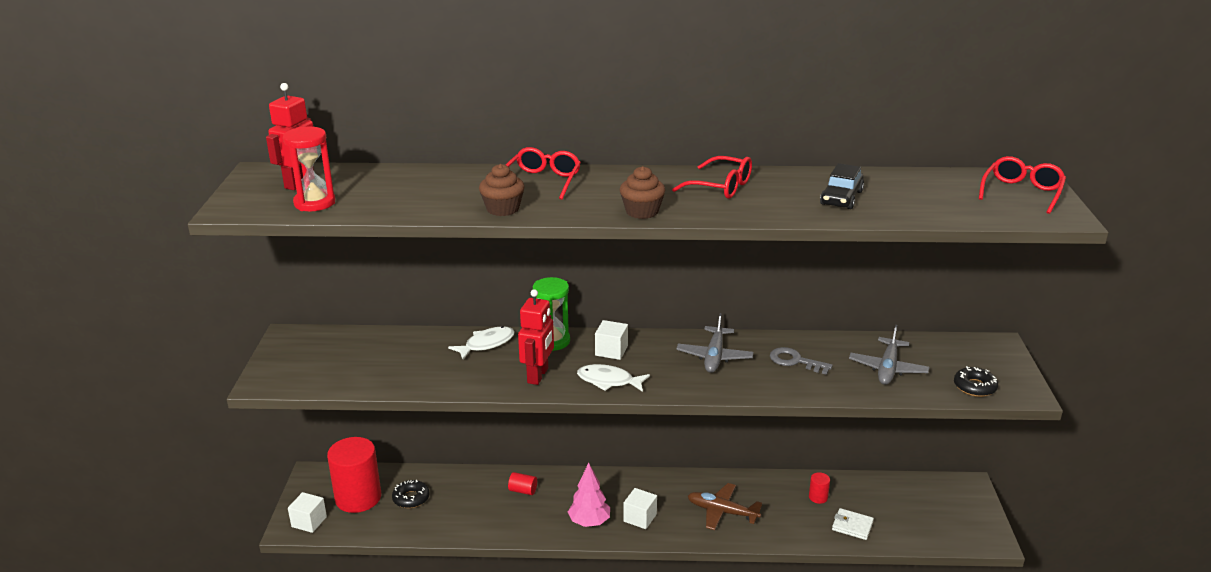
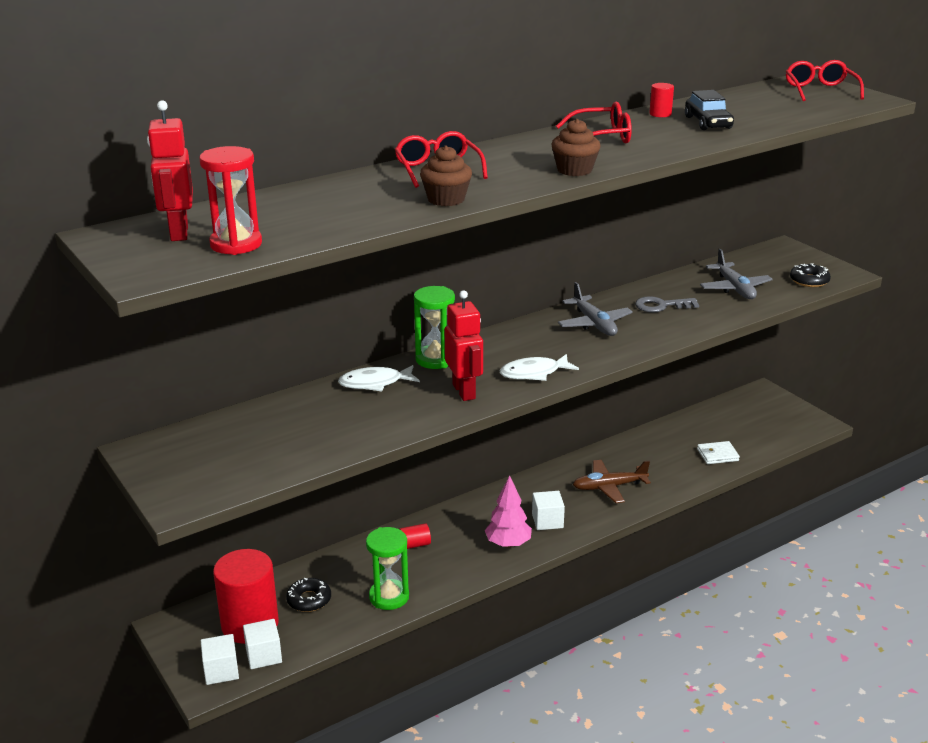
camera: 35 degrees left, 0 degrees up
white fish [448,326,515,360] -> white fish turned 120 degrees counterclockwise [338,365,420,391]
white cube [595,320,628,360] -> white cube moved to [243,619,282,669]
red cylinder [809,472,830,504] -> red cylinder moved to [649,83,674,117]
none -> green hourglass [366,527,409,610]

